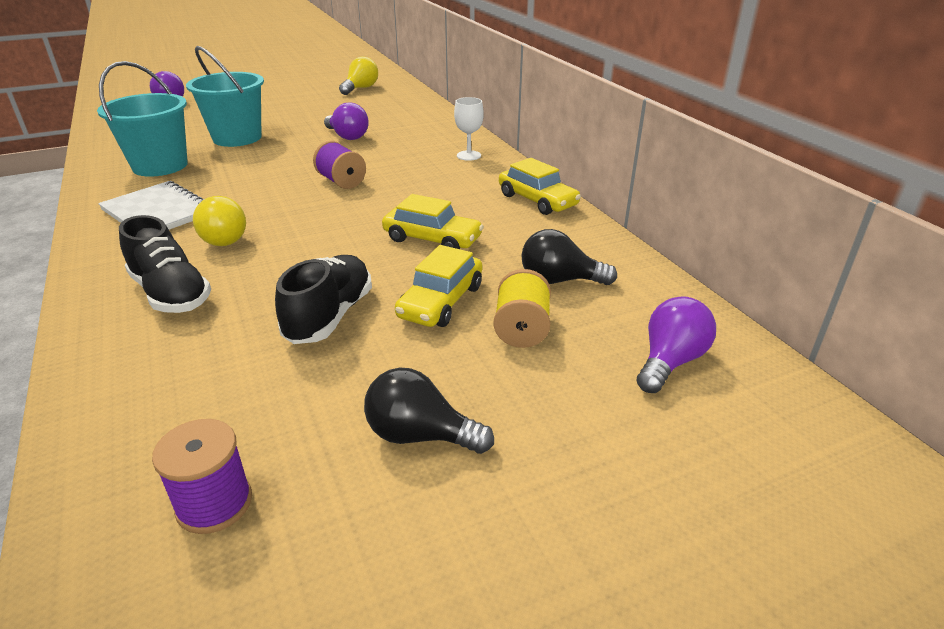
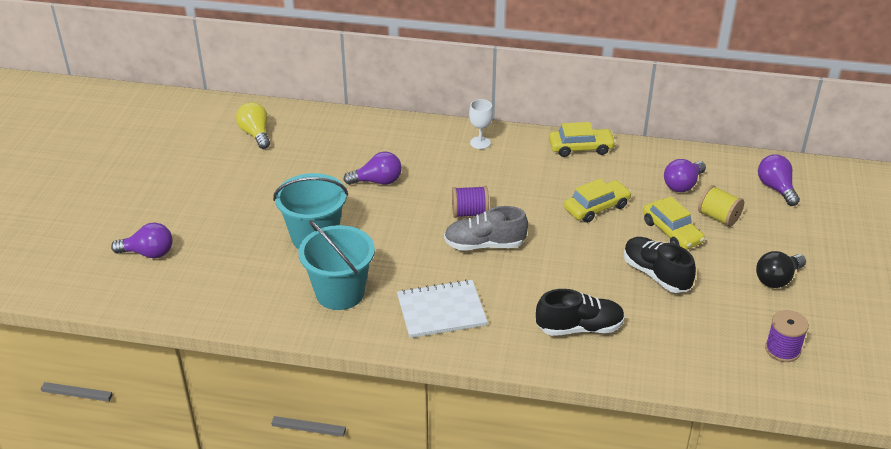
camera: 55 degrees left, 5 degrees up
yellow light bulb [193,196,246,246] -> none
black light bulb [521,229,617,285] -> purple light bulb [664,159,706,192]
none -> grey shoe [444,206,528,250]

